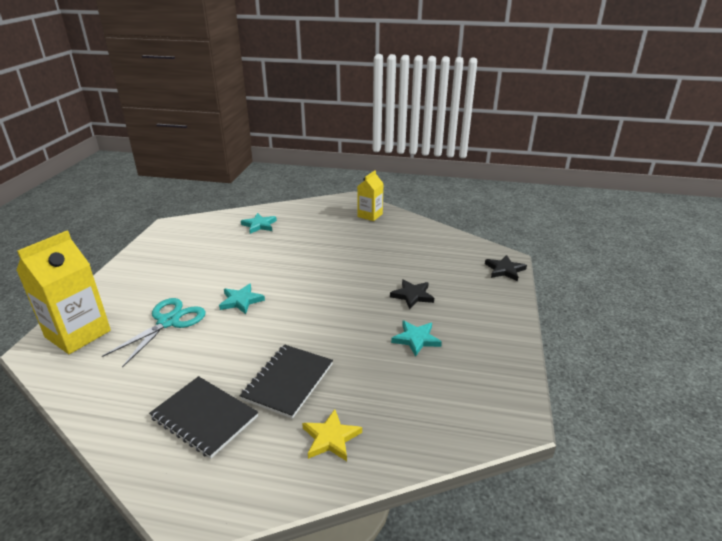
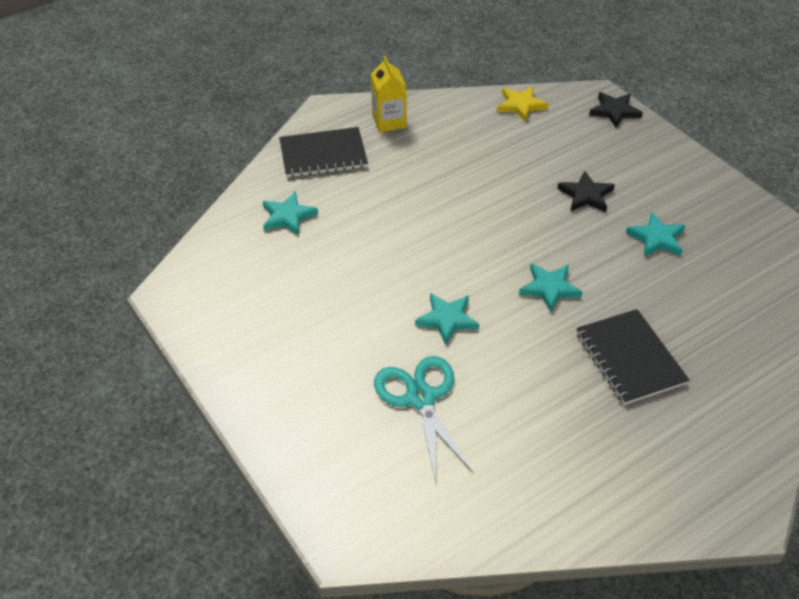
camera: 45 degrees left, 15 degrees up
yellow carton [16,231,111,354] -> none
black notebook [149,376,258,459] -> black notebook moved to [279,127,368,177]
yellow star [302,409,362,461] -> yellow star moved to [497,86,548,122]
none -> turquoise star [519,263,582,312]

